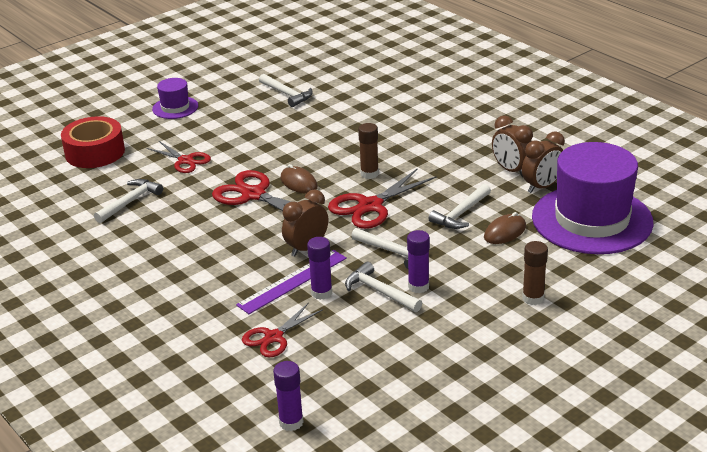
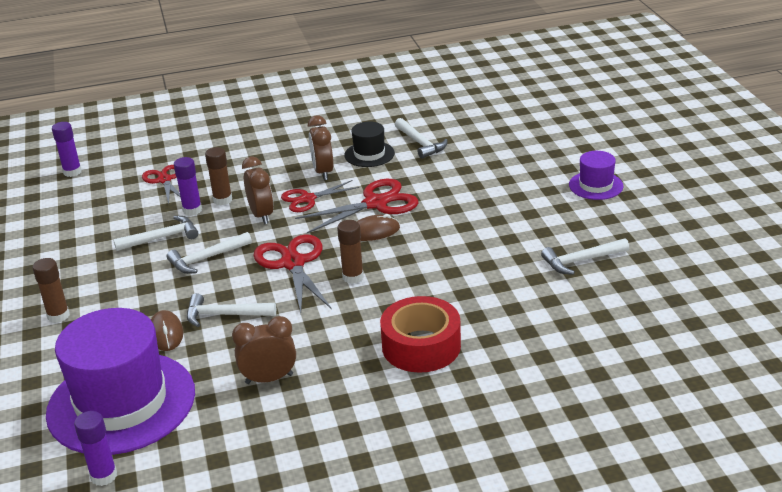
camera: 115 degrees right, 0 degrees up
red tape [61,116,125,168] -> red tape moved to [380,296,461,373]
red scissors [147,141,211,173] -> red scissors moved to [281,180,359,212]
purple ruler [236,250,347,314] -> brown glue stick [205,147,232,205]
purple glue stick [407,230,430,293] -> purple glue stick moved to [74,411,117,486]
white hammer [429,184,491,229] -> white hammer turned 60 degrees counterclockwise [187,293,276,327]
brown clock [522,131,565,193] -> brown clock moved to [308,116,333,180]
none -> black hat [345,122,395,167]

